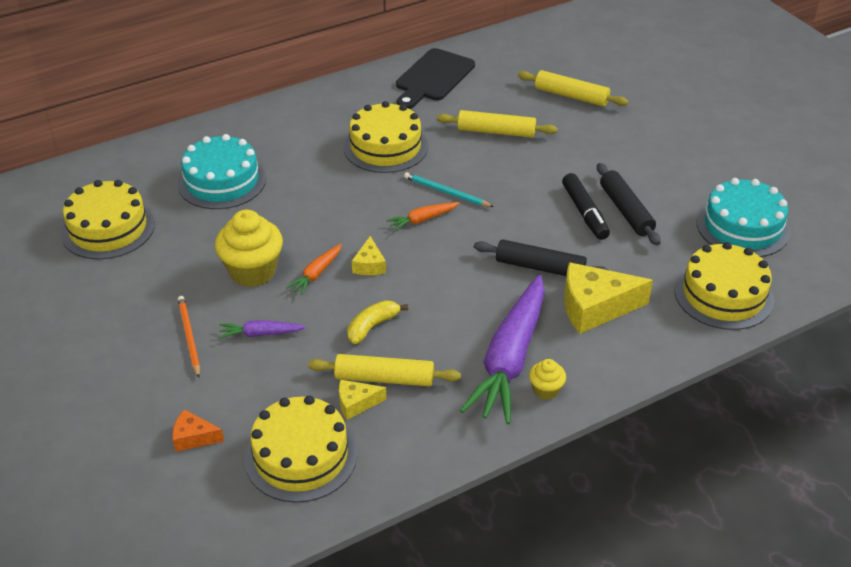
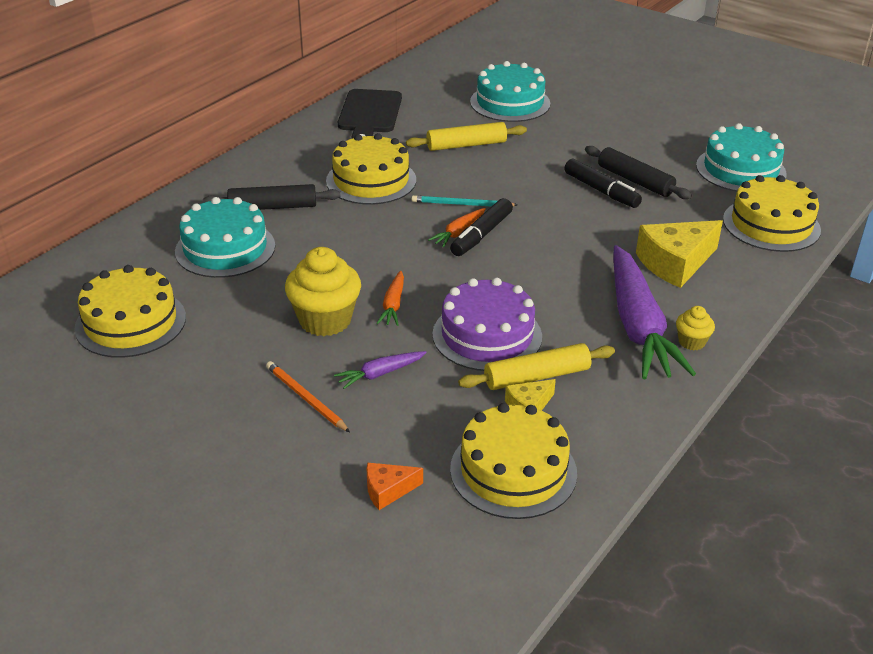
camera: 25 degrees left, 5 degrees down
yellow banana [347,300,408,344] -> purple cake [432,278,542,371]
yellow cheese [352,236,386,275] -> none
black rolling pin [474,239,608,276] -> black rolling pin moved to [203,184,341,210]
yellow rolling pin [518,70,629,107] -> turquoise cake [470,61,550,122]
none -> black marker [450,198,513,256]

